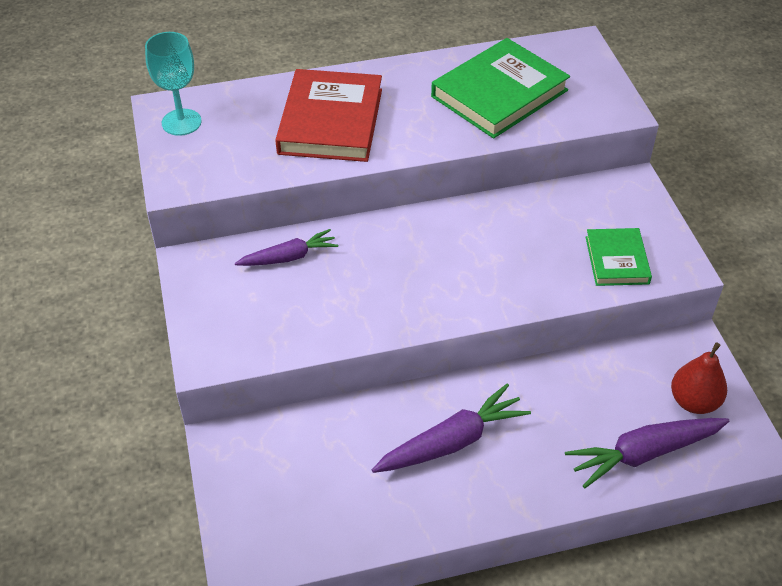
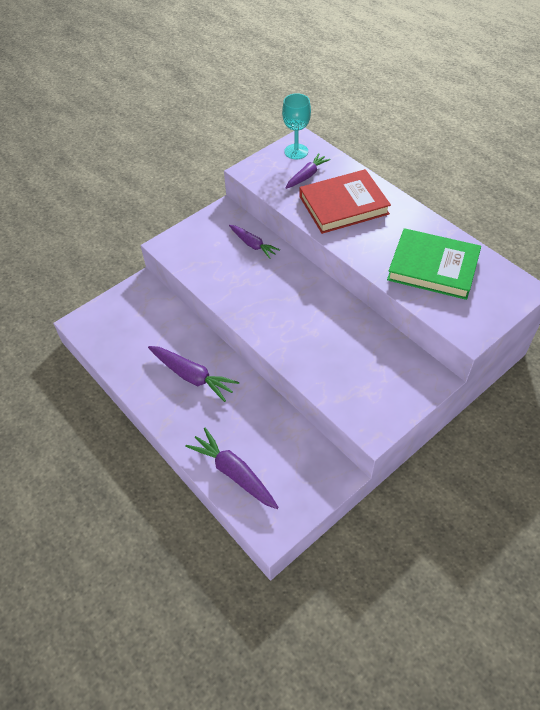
camera: 65 degrees right, 5 degrees up
green book [586,228,652,286] -> none
red pear [671,342,727,414] -> none
none -> purple carrot [286,154,331,189]

